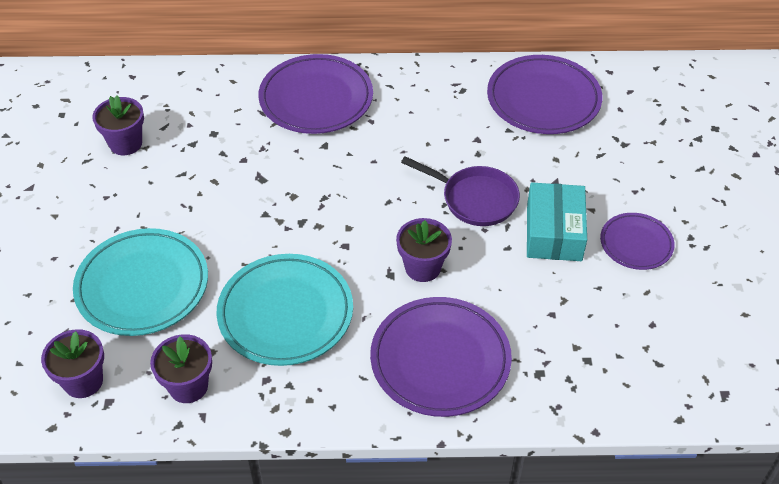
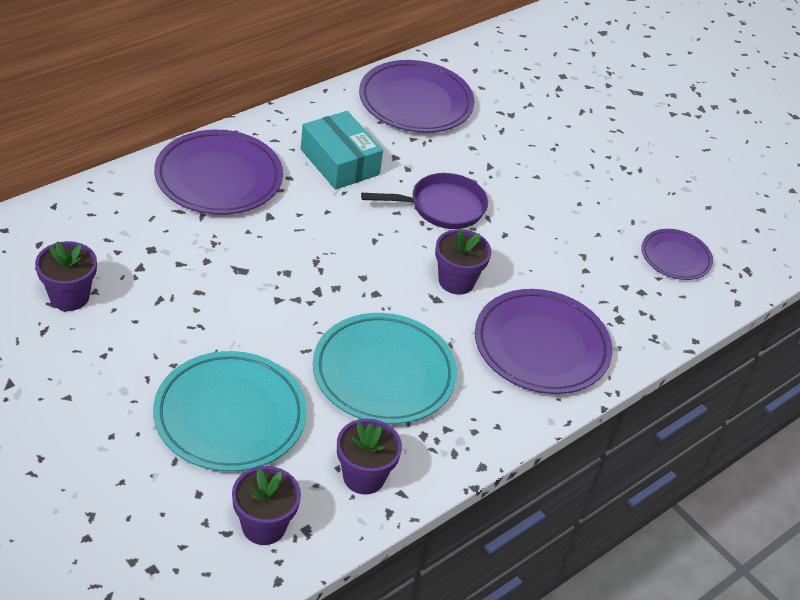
camera: 45 degrees left, 5 degrees down
turquoise box [527,182,587,261] -> turquoise box moved to [301,111,383,190]
purple plate [600,213,675,270] -> purple plate moved to [641,229,713,280]

